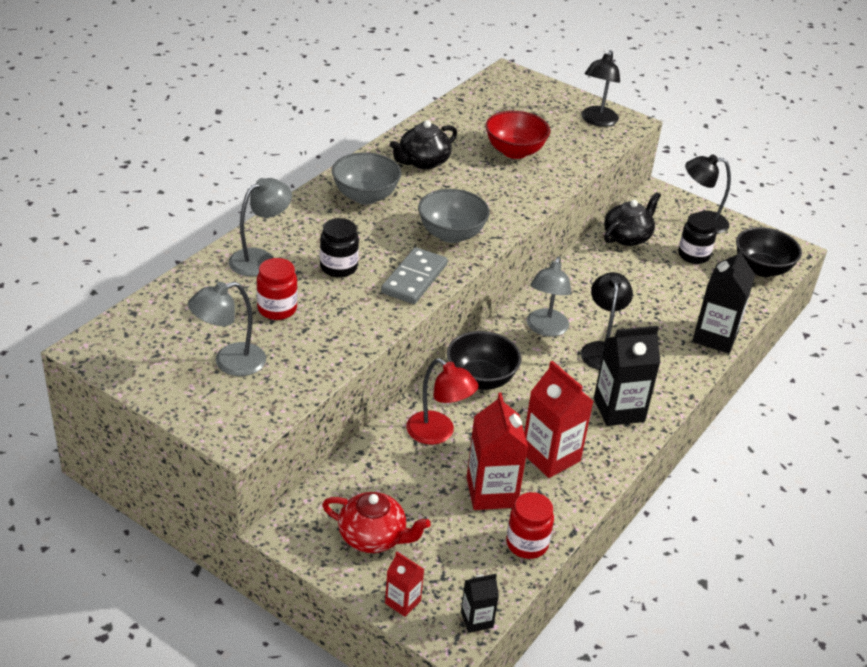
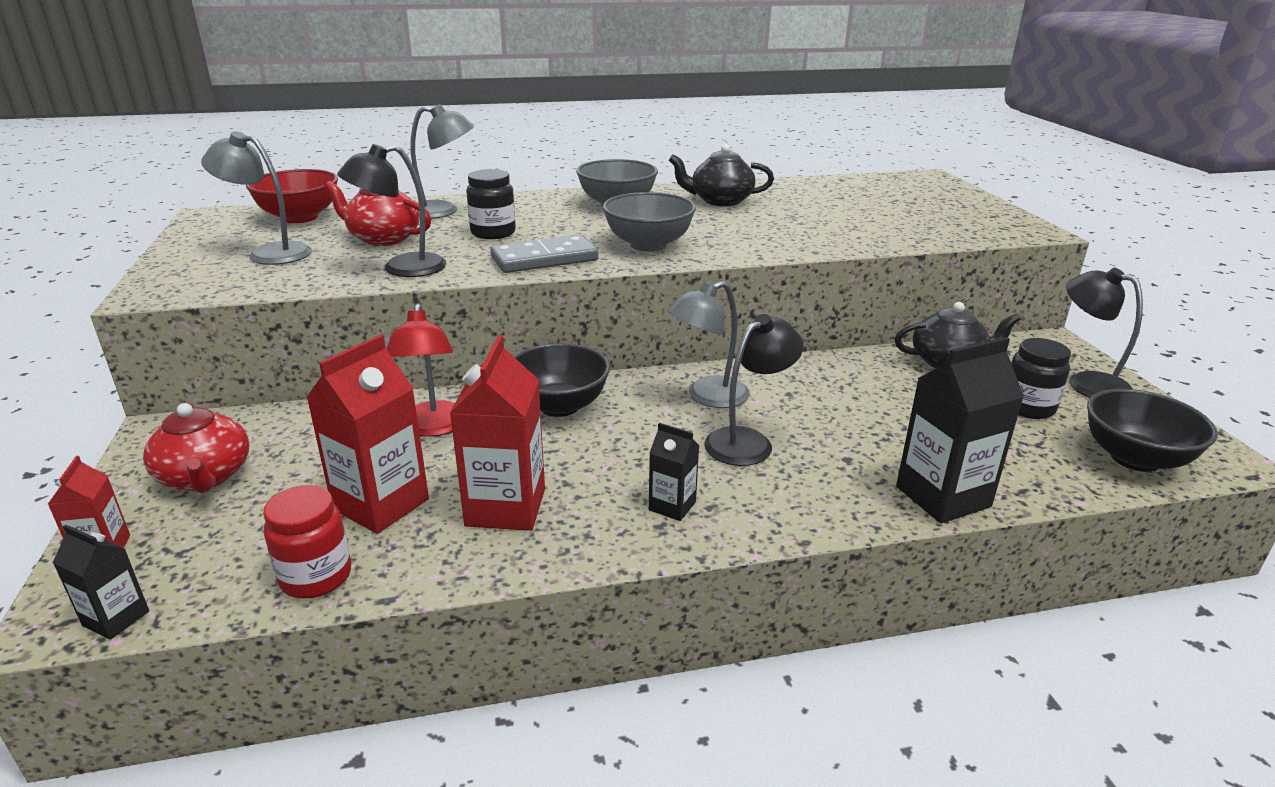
camera: 45 degrees right, 10 degrees down
red jar [257,258,297,320] -> red teapot [324,181,431,246]
red bowl [486,111,550,159] -> red bowl moved to [246,169,338,223]
black lamp [581,50,620,127] -> black lamp moved to [337,144,446,277]
black carton [594,326,661,426] -> black carton [649,423,699,521], size x0.53

